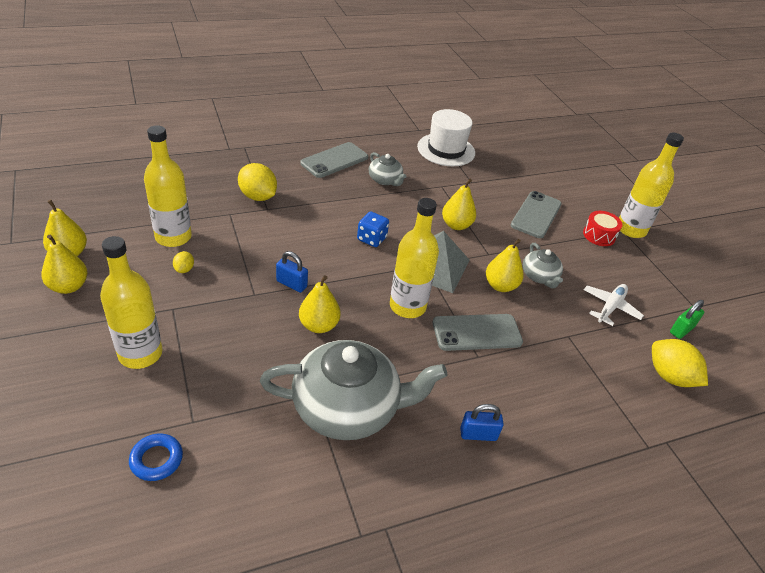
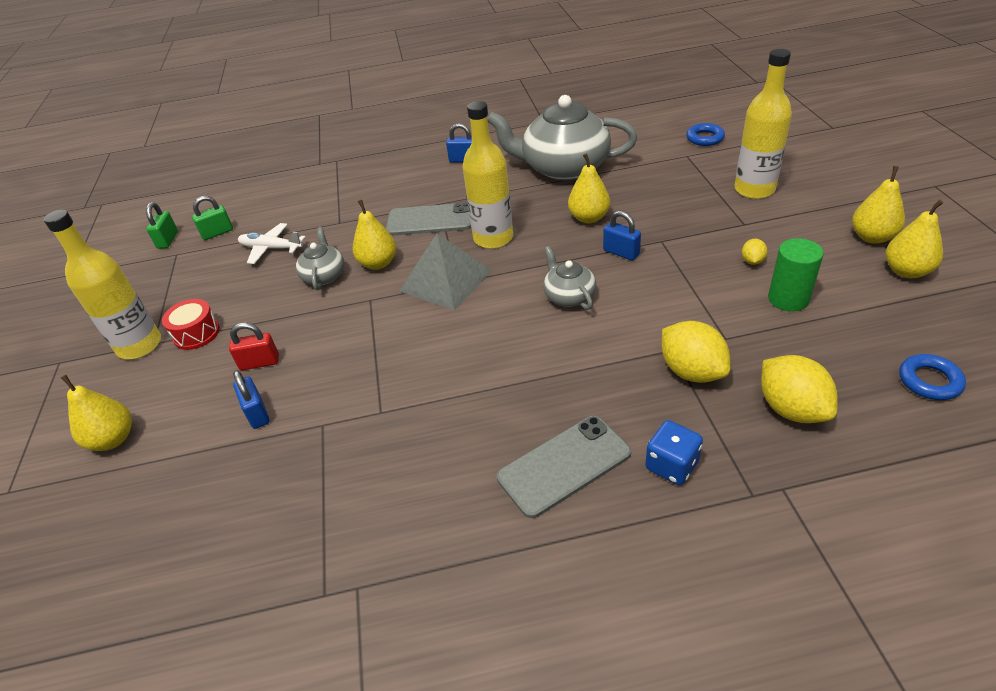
camera: 160 degrees left, 0 degrees up
yellow bottle [144,125,192,247] -> green cylinder [768,238,824,311]
blue dice [357,211,389,247] -> blue dice moved to [645,420,703,485]
grey teapot [369,152,407,186] -> grey teapot moved to [543,246,596,310]
white hat [417,109,475,166] -> none
yellow pear [442,179,476,230] -> yellow pear moved to [61,375,132,451]
grey phone [511,191,562,238] -> red padlock [229,323,279,370]
white plane [584,284,644,326] -> white plane turned 60 degrees clockwise [238,223,306,264]
yellow lemon [652,339,708,387] -> yellow lemon moved to [761,355,838,423]
none -> green padlock [146,202,178,249]
none -> blue padlock [233,370,270,429]
none -> blue ring [899,354,966,400]

